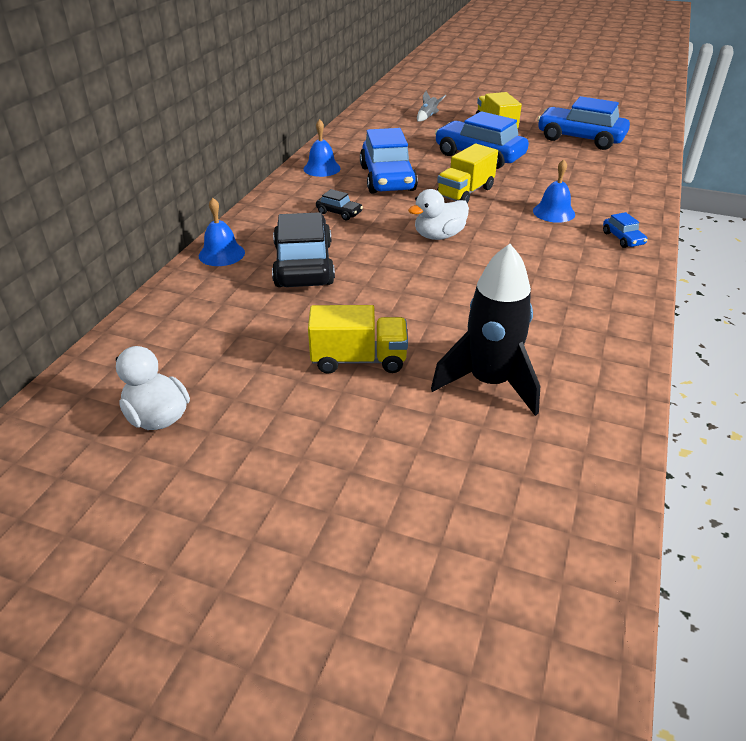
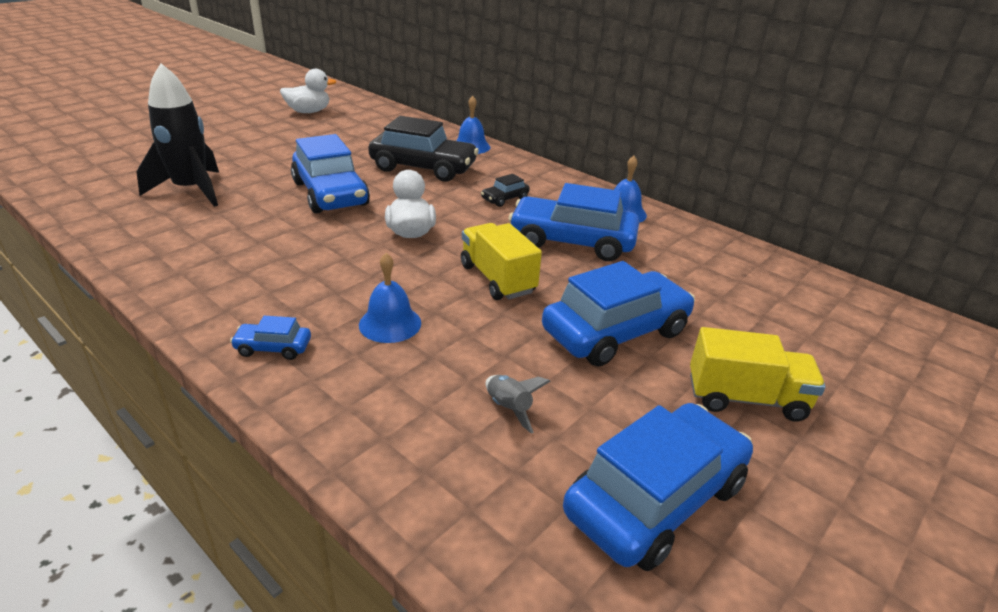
camera: 110 degrees right, 5 degrees down
yellow truck [308,305,408,374] -> none
grey rocket [417,91,446,122] -> grey rocket moved to [486,375,551,434]
none -> blue car [291,134,370,214]

